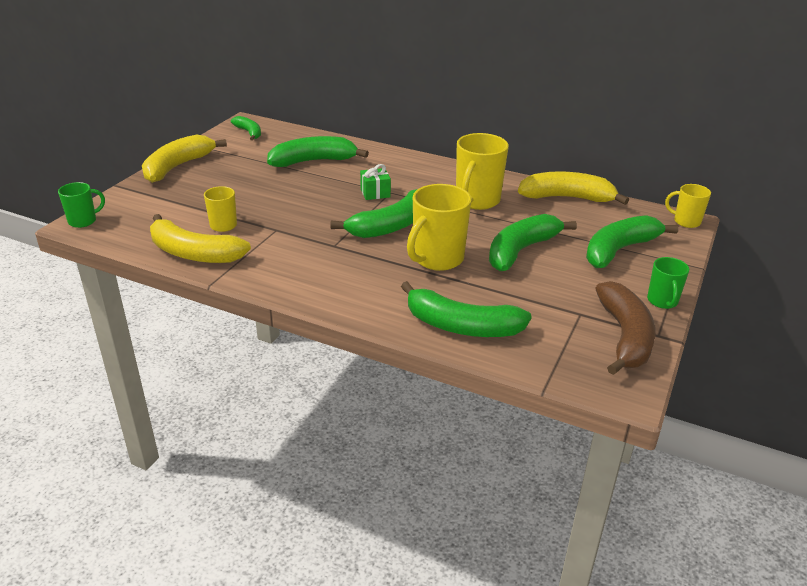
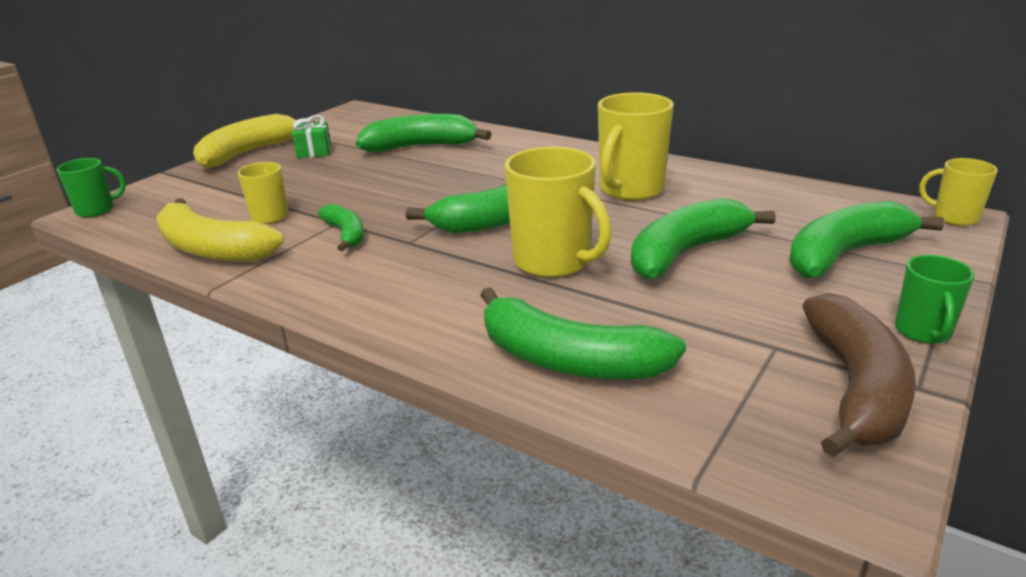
camera: 10 degrees right, 5 degrees down
green banana [231,116,261,141] -> green banana moved to [318,204,364,251]
green gift [360,164,391,200] -> green gift moved to [292,115,331,158]
yellow mug [407,184,472,271] -> yellow mug turned 90 degrees counterclockwise [505,147,612,278]
yellow banana [518,171,629,205] -> none

